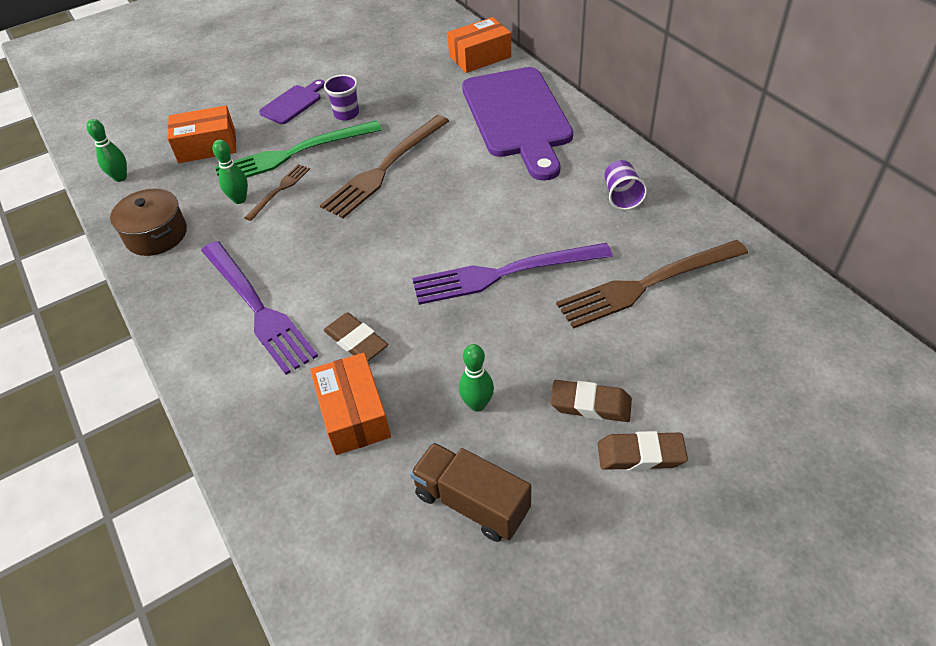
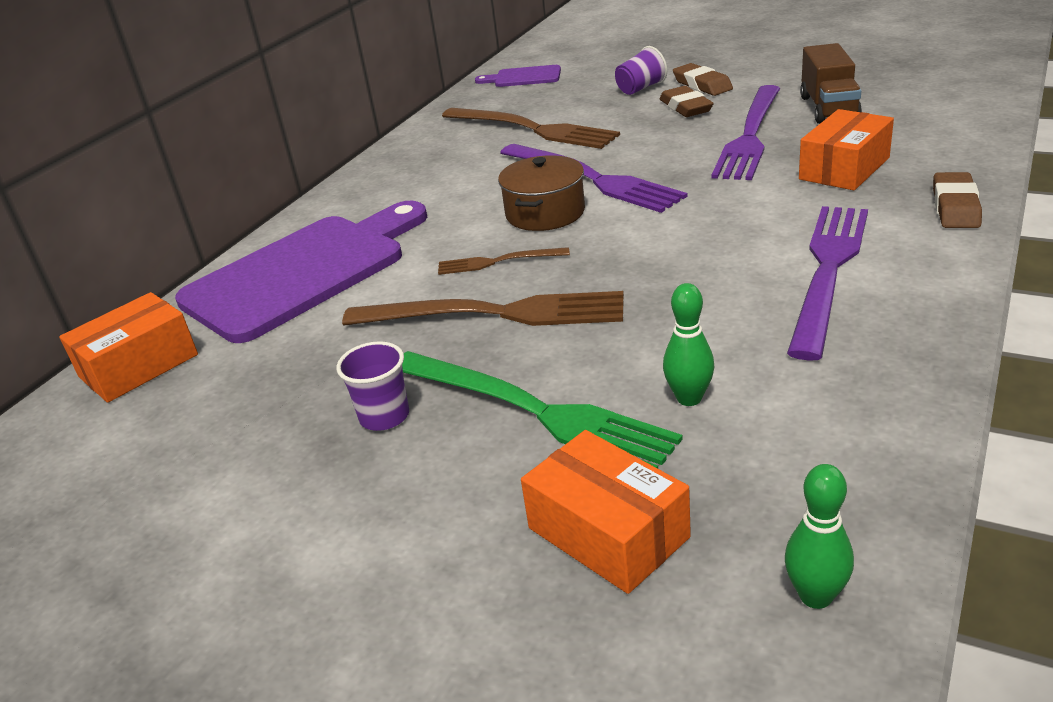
camera: 120 degrees left, 15 degrees down
brown pot [110,189,187,256] -> brown pot moved to [498,155,585,231]
brown fork [244,164,310,221] -> brown fork moved to [438,247,570,275]
purple cutting board [259,80,325,124] -> purple cutting board moved to [475,65,561,87]
brown eraser [324,313,388,361] -> brown eraser moved to [933,172,982,228]
orange box [447,17,511,73] -> orange box turned 75 degrees counterclockwise [59,292,198,403]
green bowling pin [459,344,494,412] -> purple fork [711,85,780,180]
purple cup [604,160,647,210] -> purple cup moved to [615,46,667,95]

